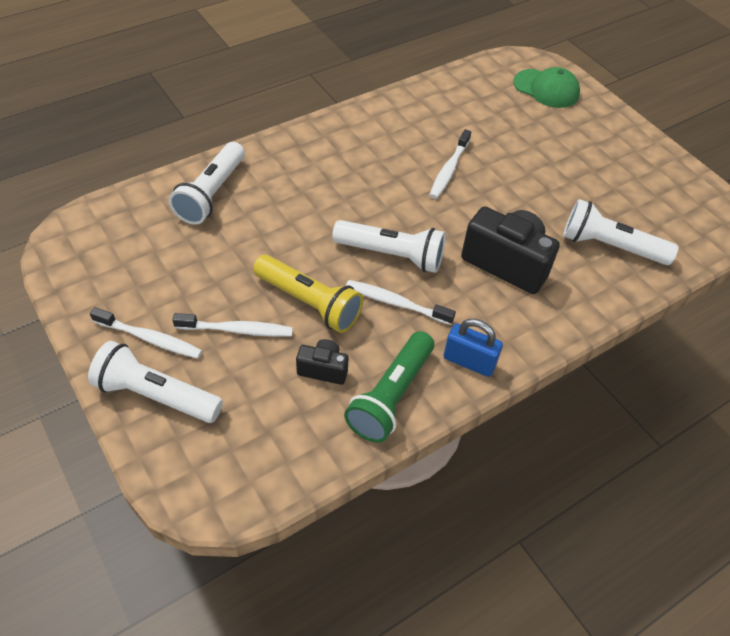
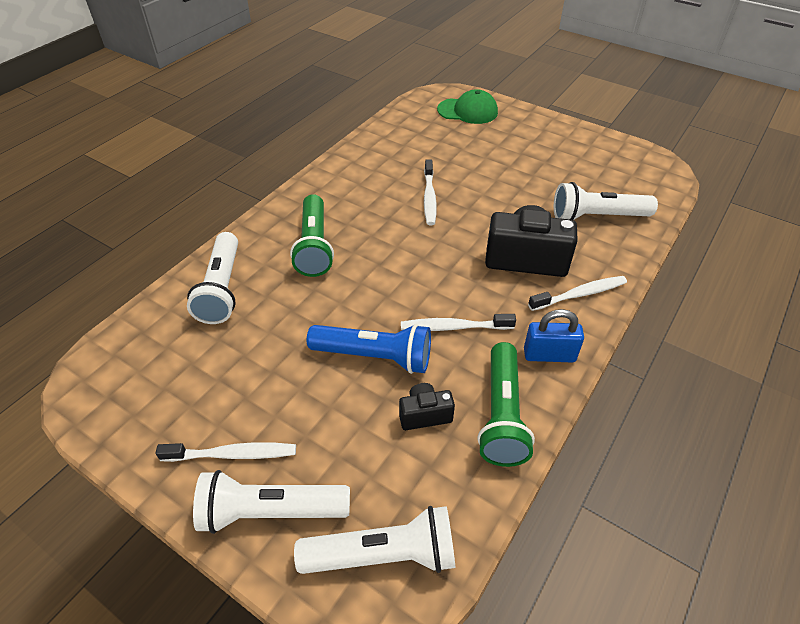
camera: 20 degrees left, 5 degrees down
white toothbrush [172,313,293,337] -> white toothbrush moved to [528,276,627,311]
yellow flashlight [253,255,364,333] -> blue flashlight [307,324,431,374]
white flashlight [332,220,446,273] -> white flashlight moved to [294,506,455,574]
none -> green flashlight [290,194,334,277]

